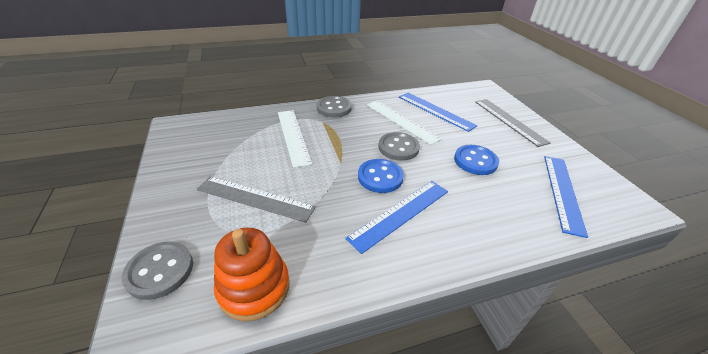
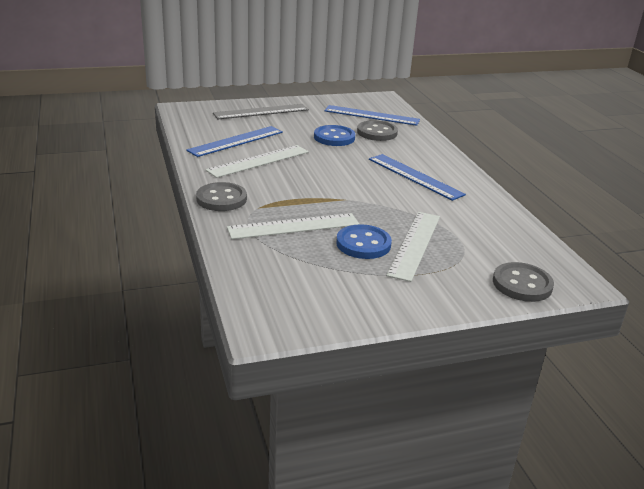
camera: 90 degrees left, 10 degrees down
grey ruler [197,176,316,223] -> white ruler [386,212,440,282]
orange stacking toy [214,228,290,321] -> none
blue button [358,159,404,193] -> blue button moved to [336,224,392,259]
grey button [378,132,420,161] -> grey button moved to [357,120,398,141]

